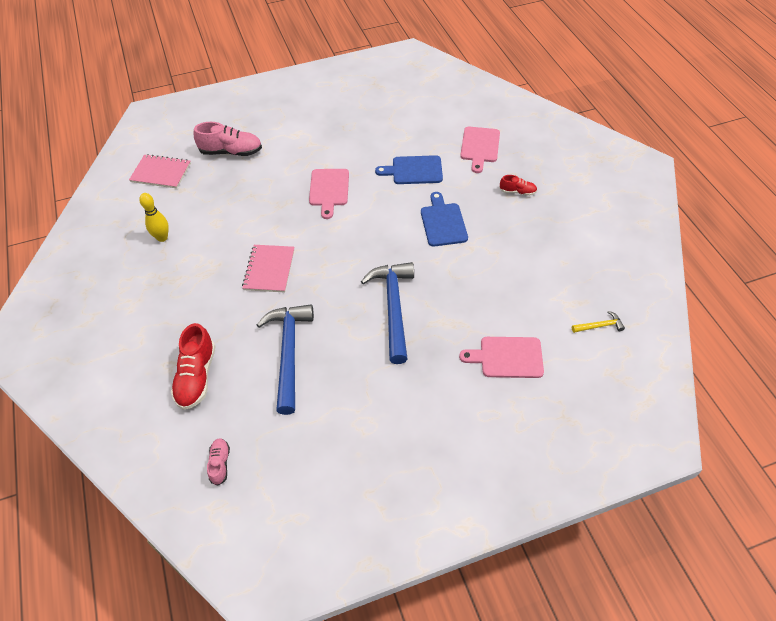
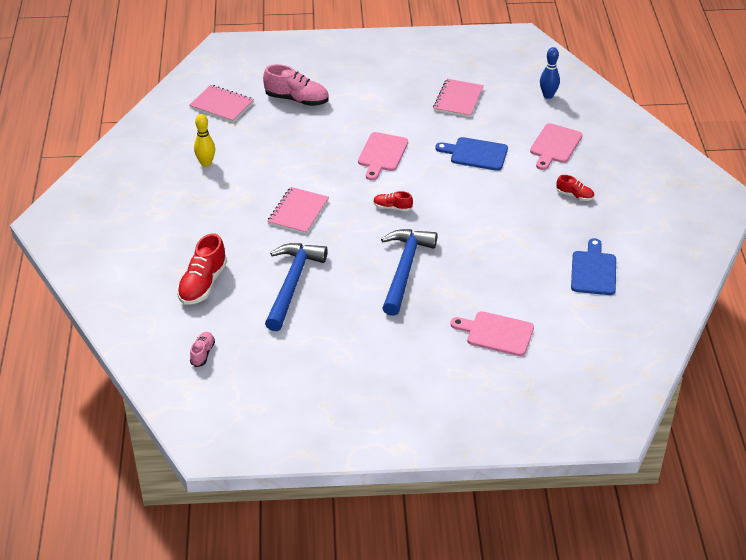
camera: 15 degrees right, 10 degrees down
blue cutting board [421,192,468,247] -> blue cutting board moved to [571,238,616,295]
yellow hammer [572,311,625,333] -> none
none -> red shoe [373,191,413,211]
none -> pink notebook [433,79,484,118]
none -> blue bowling pin [540,47,560,99]

